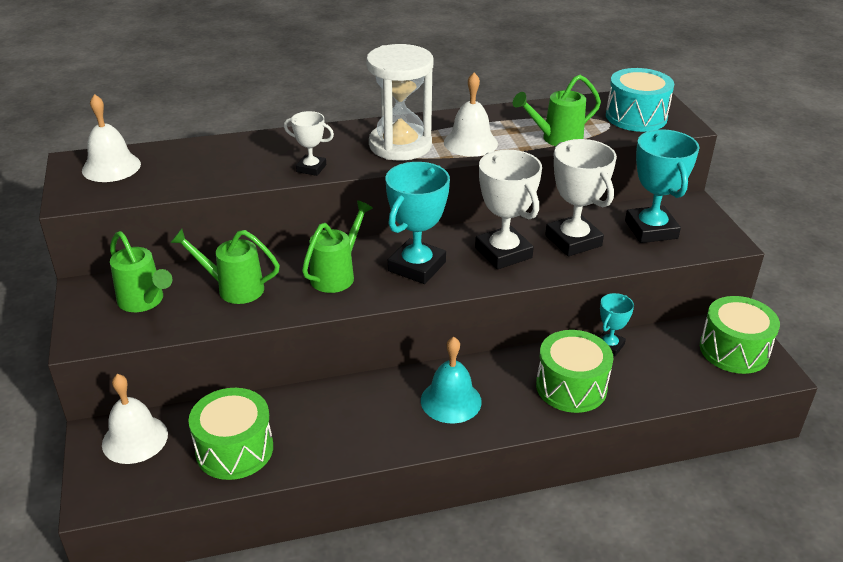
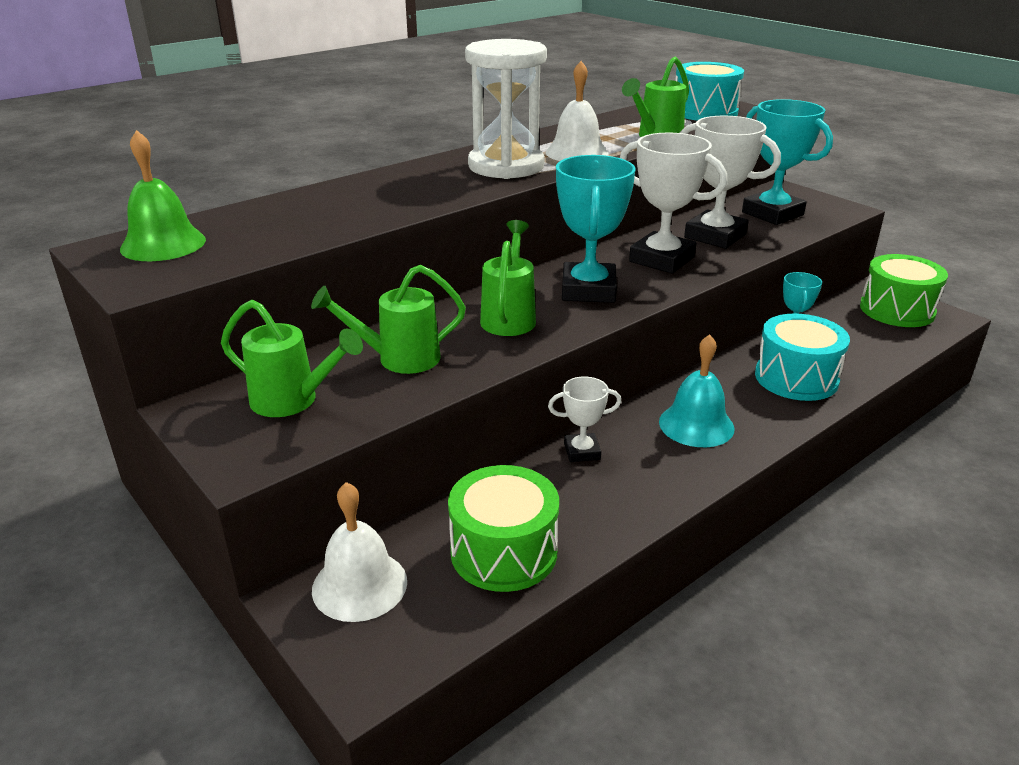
camera: 25 degrees left, 5 degrees down
white bell [82,94,141,182] -> green bell [120,130,206,261]
white trophy [284,111,334,176] -> white trophy moved to [548,377,622,462]
green drum [536,330,613,413] -> turquoise drum [755,314,850,401]

